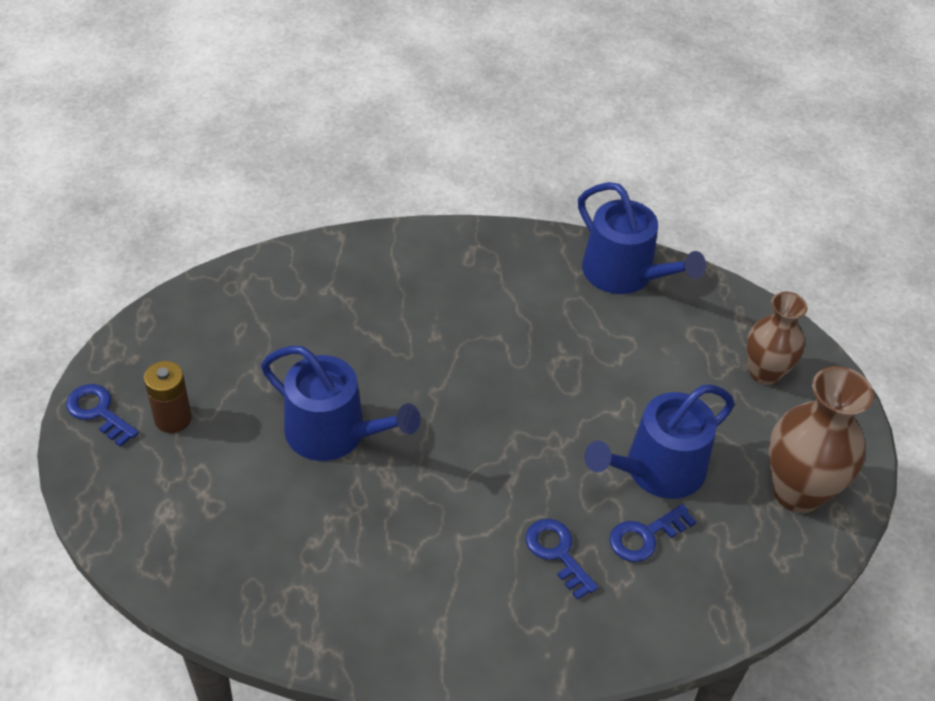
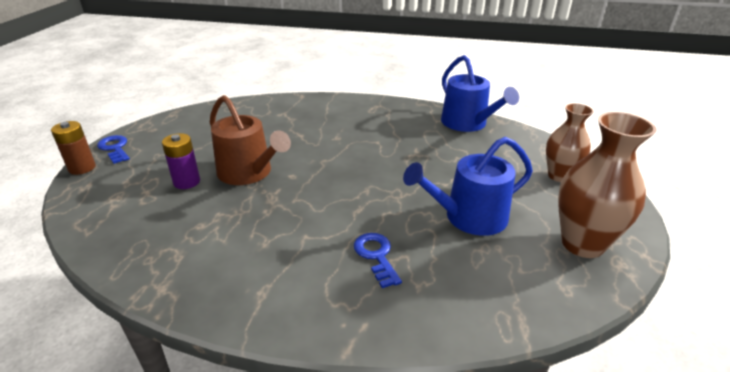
camera: 15 degrees right, 15 degrees down
brown battery [144,361,192,433] -> brown battery moved to [51,121,96,175]
blue watering can [261,346,421,461] -> brown watering can [210,95,291,185]
blue key [609,504,697,562] -> none
none -> purple battery [162,133,200,189]

